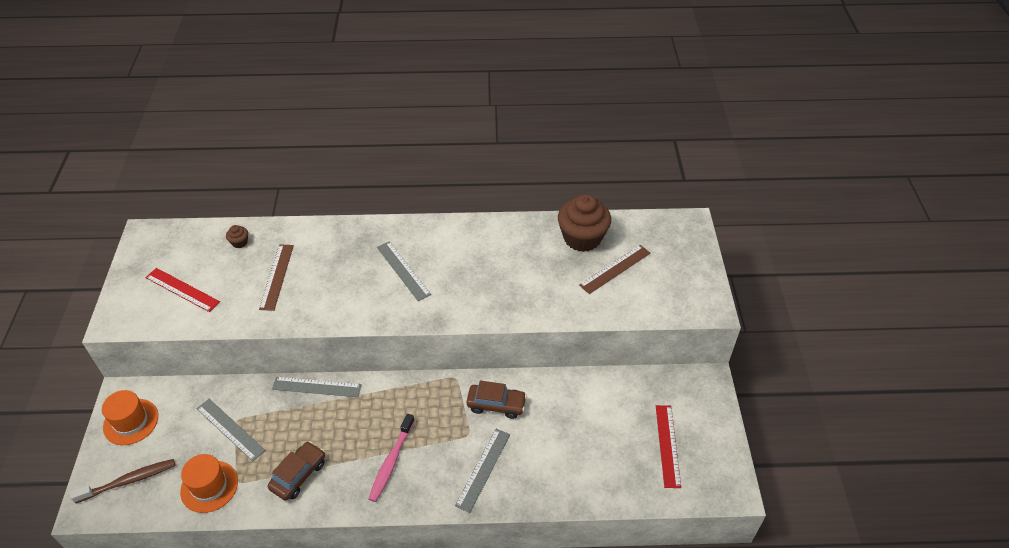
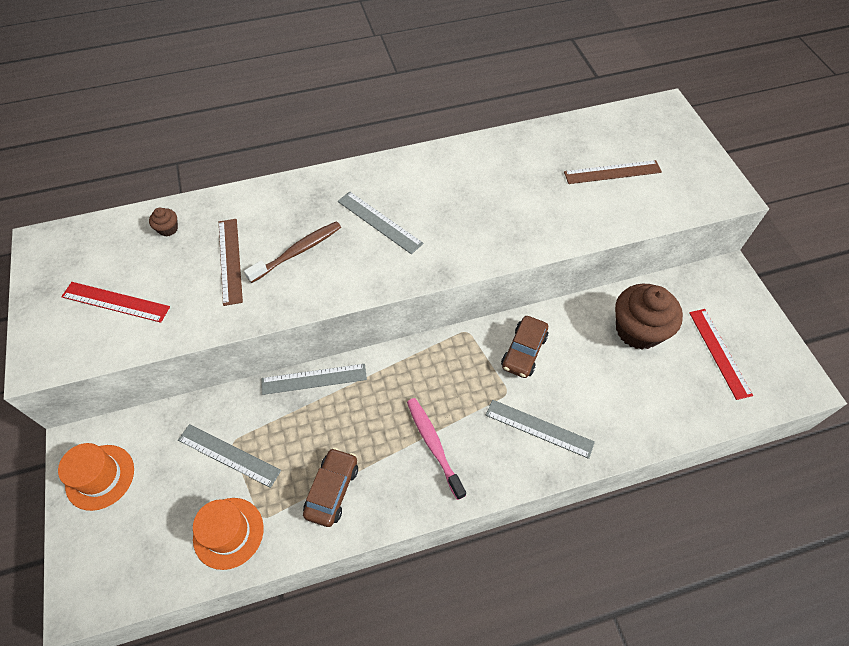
camera: 15 degrees left, 10 degrees up
brown toothbrush [70,459,175,503] -> brown toothbrush moved to [244,221,341,283]
pink toothbrush [368,414,415,502] -> pink toothbrush turned 150 degrees clockwise [407,398,466,500]
grey ruler [455,429,510,513] -> grey ruler turned 75 degrees counterclockwise [486,400,595,459]
brown car [467,380,527,419] -> brown car turned 120 degrees clockwise [501,316,548,378]
brown cupcake [558,194,611,252] -> brown cupcake moved to [615,284,683,350]
brown ruler [579,245,650,294] -> brown ruler turned 45 degrees clockwise [564,160,662,184]

